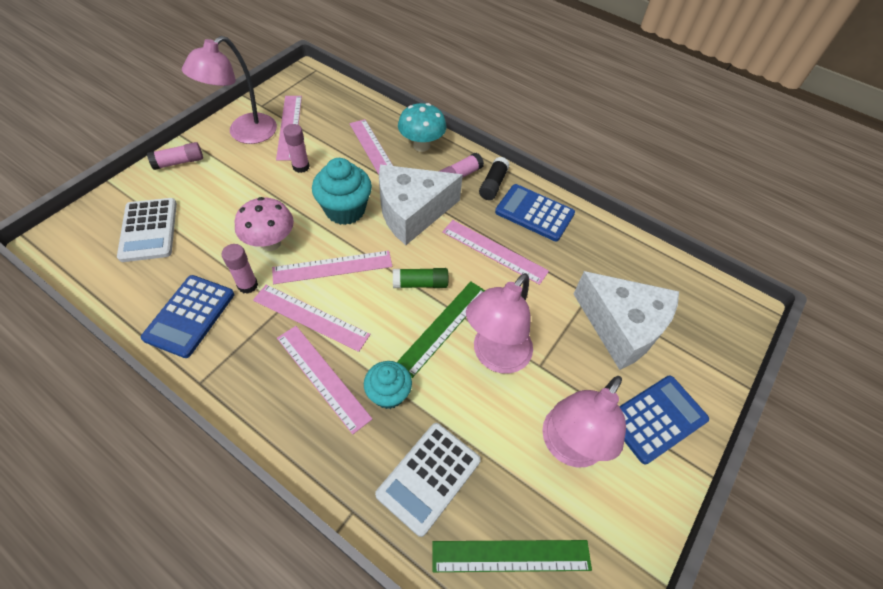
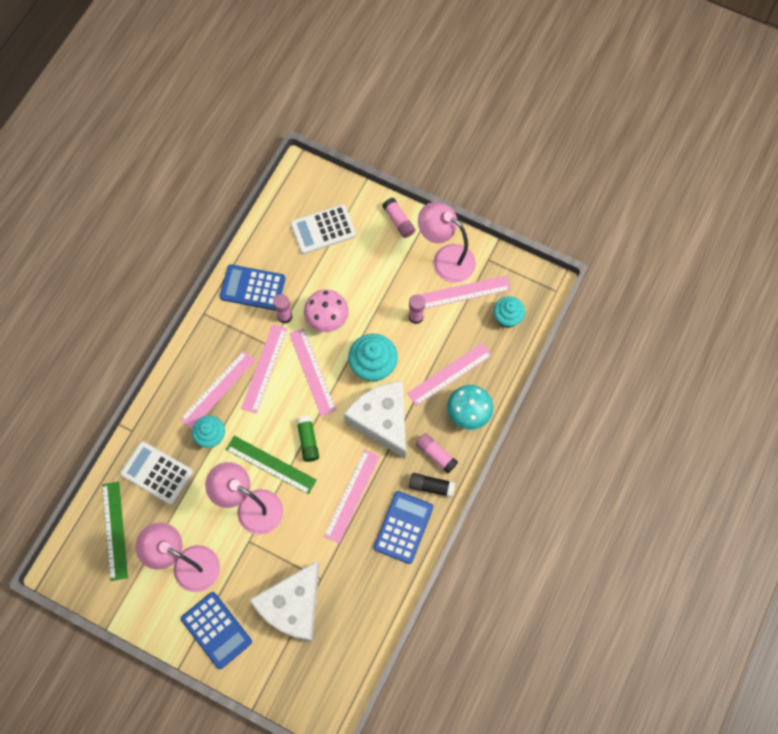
camera: 85 degrees right, 15 degrees up
none -> turquoise cupcake [493,296,525,328]

